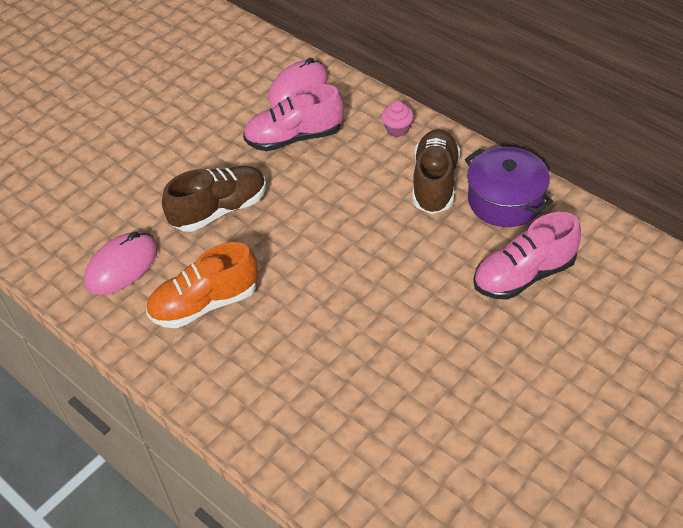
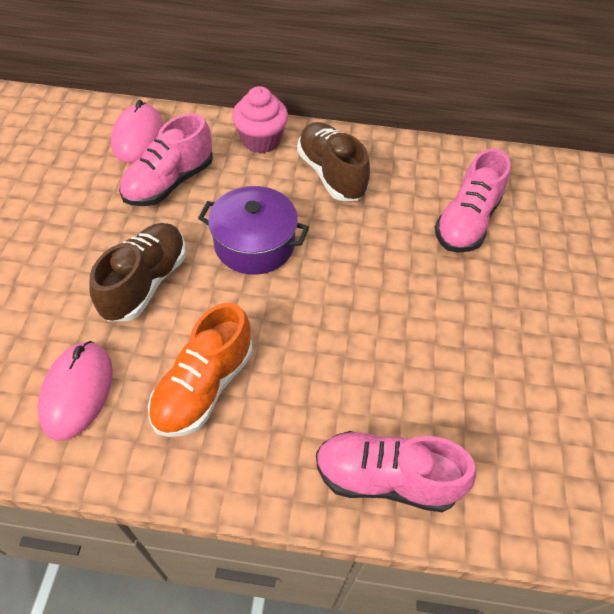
camera: 40 degrees left, 5 degrees up
pink cupcake [381,101,414,137] -> pink cupcake [232,86,288,153], size x1.68
purple pot [465,147,553,227] -> purple pot moved to [198,186,309,275]
none -> pink shoe [316,431,476,512]

